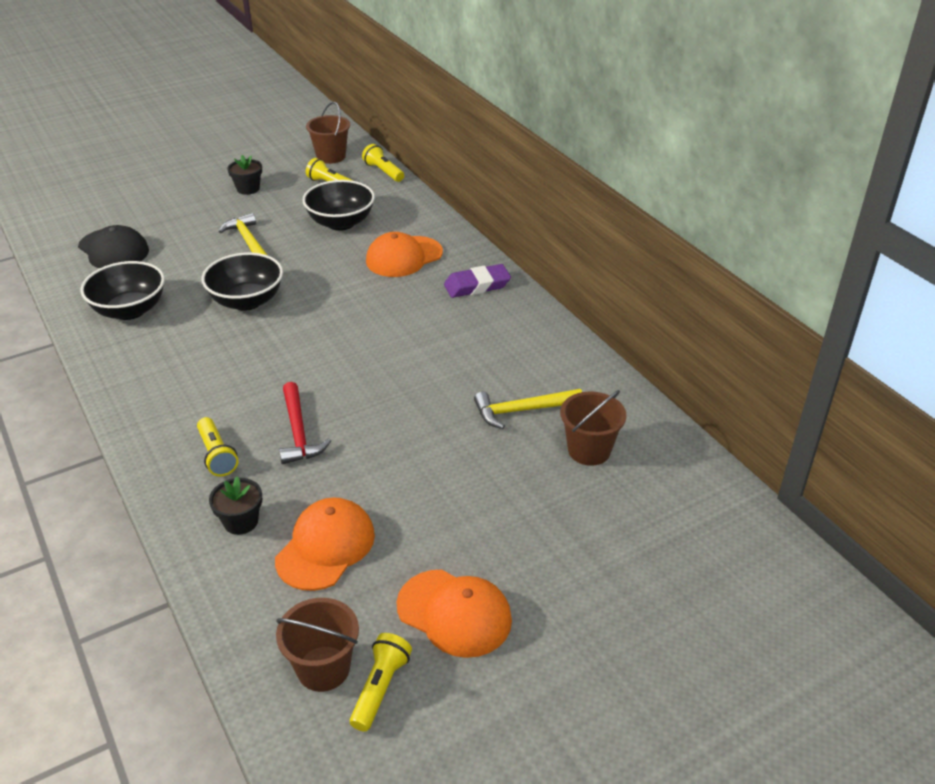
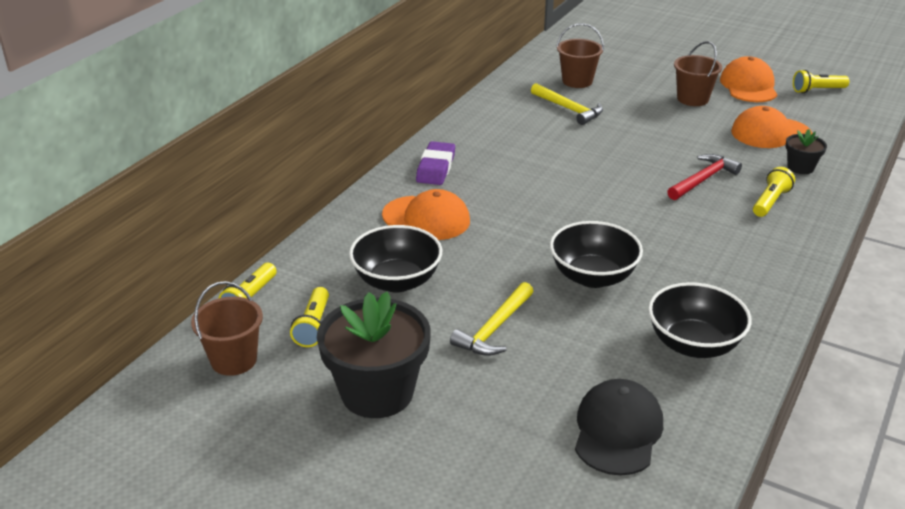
camera: 120 degrees left, 5 degrees down
black flower pot [227,155,262,195] -> black flower pot [317,292,431,418], size x2.06
brown bucket [276,598,359,692] -> brown bucket moved to [674,41,722,106]
purple eraser [444,264,511,298] -> purple eraser turned 60 degrees clockwise [416,141,455,185]

